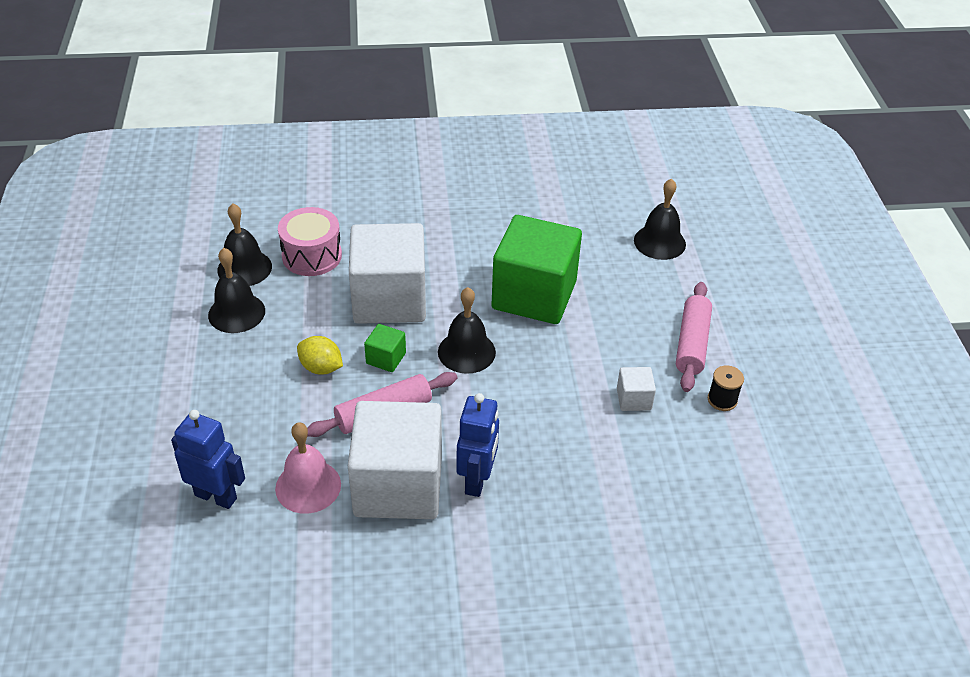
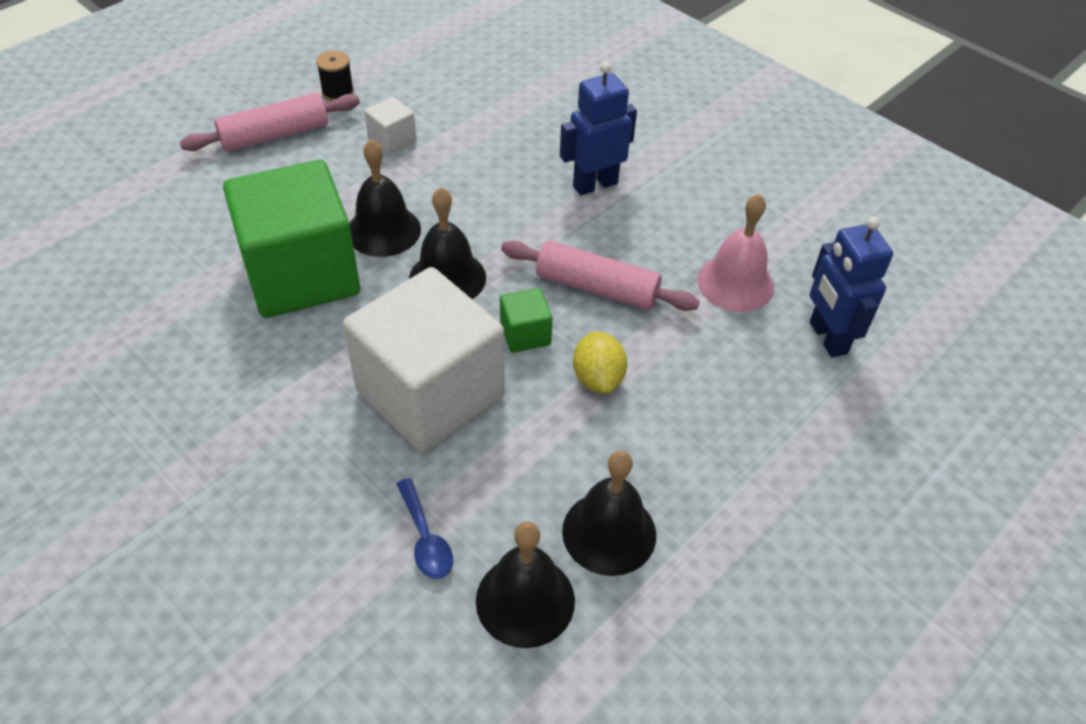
camera: 130 degrees left, 5 degrees up
pink drum [278,207,342,276] -> blue spoon [396,478,453,579]
white cube [348,401,442,519] -> none
black bell [634,178,686,260] -> black bell moved to [349,139,421,257]

